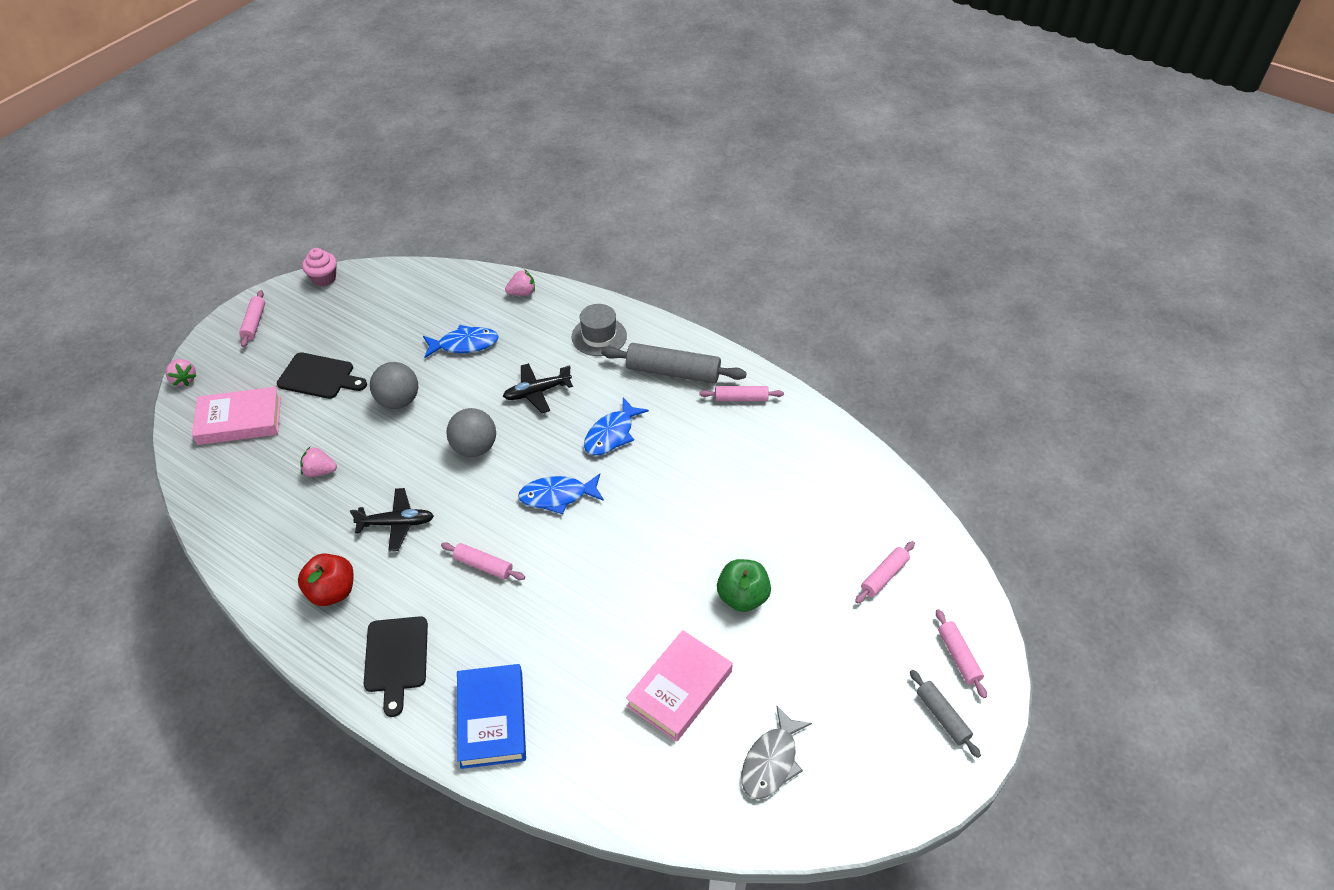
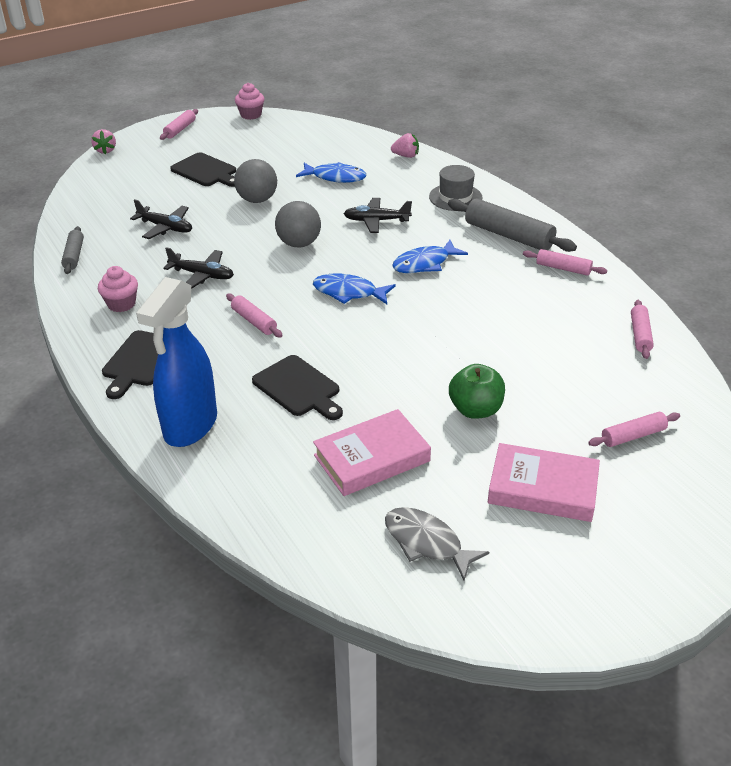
camera: 25 degrees right, 10 degrees down
pink book [192,387,281,445] -> pink book moved to [488,443,600,522]
red apple [298,554,354,606] -> pink cupcake [98,266,138,312]
pink strawberry [300,447,337,477] -> black plane [130,199,192,239]
blue book [457,664,526,769] -> blue spray bottle [136,277,217,447]
grey fish [741,706,812,799] -> grey fish turned 75 degrees clockwise [385,507,489,581]
grey rolling pin [910,670,981,758] -> grey rolling pin moved to [61,226,84,274]
pink rolling pin [936,609,987,698] -> pink rolling pin moved to [631,300,654,359]
none -> black cutting board [252,355,343,420]

